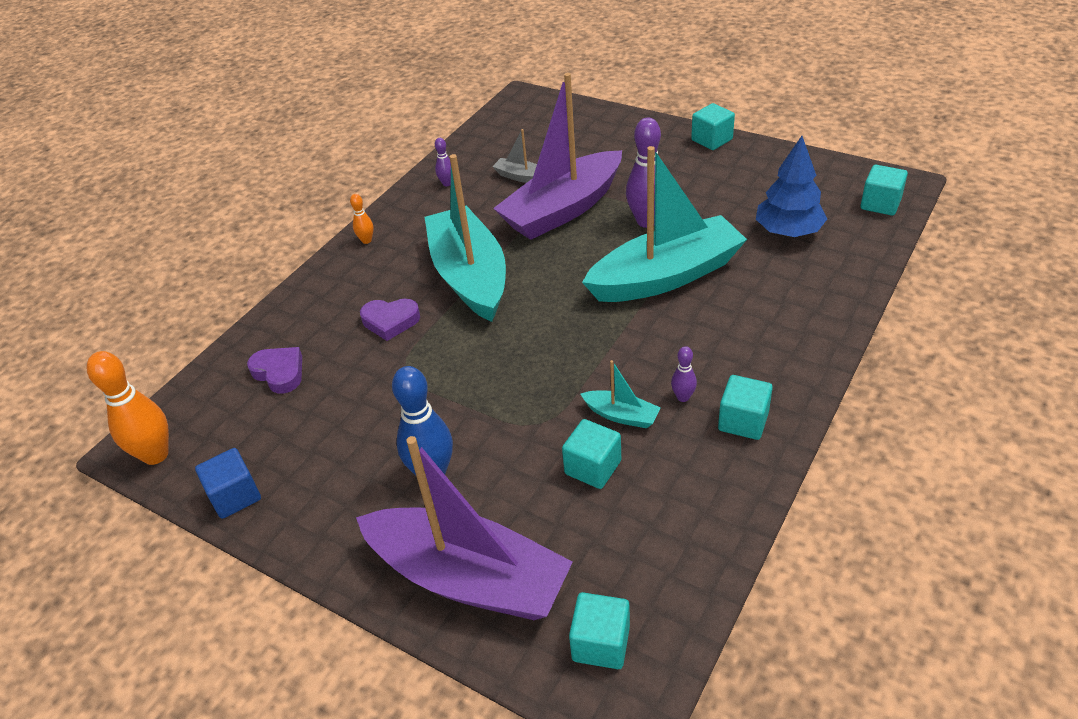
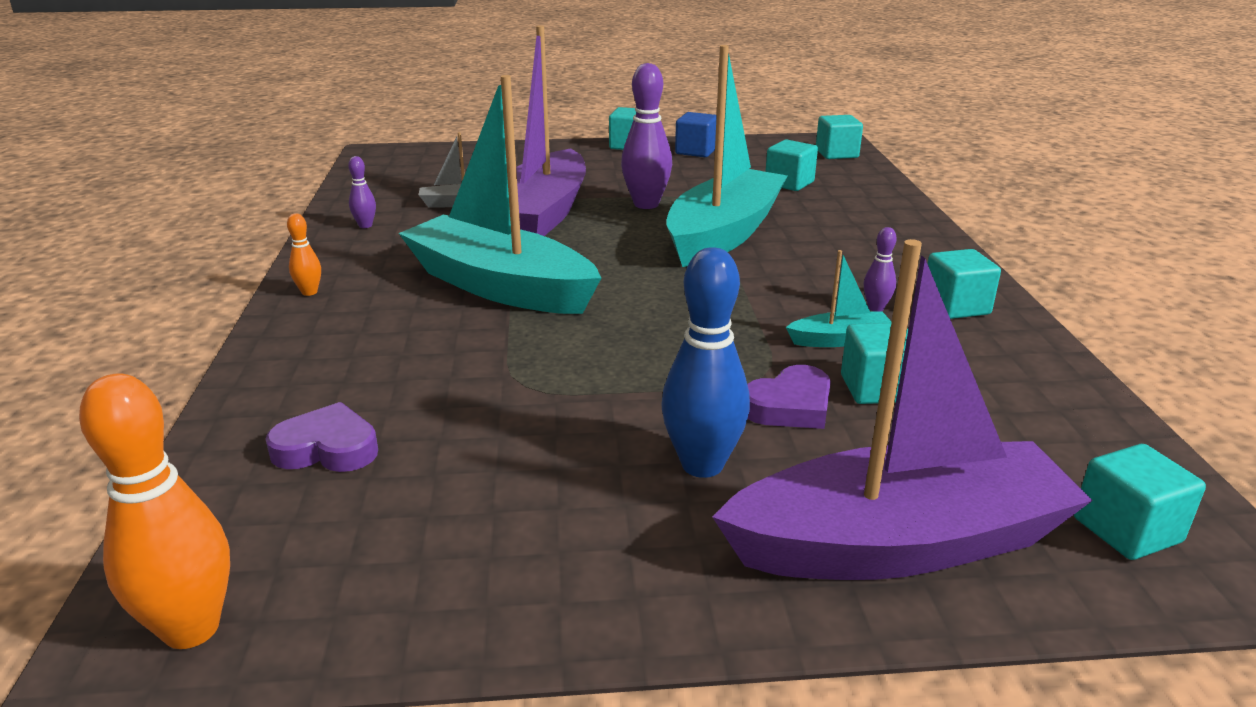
camera: 40 degrees left, 15 degrees down
blue cube [195,448,261,519] -> blue cube moved to [675,112,717,157]
purple heart [360,298,420,341] -> purple heart moved to [747,365,831,429]
blue tree [756,136,827,237] -> turquoise cube [765,139,818,191]

